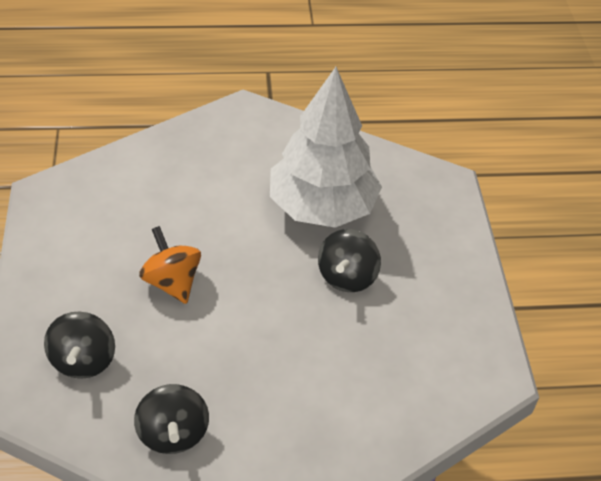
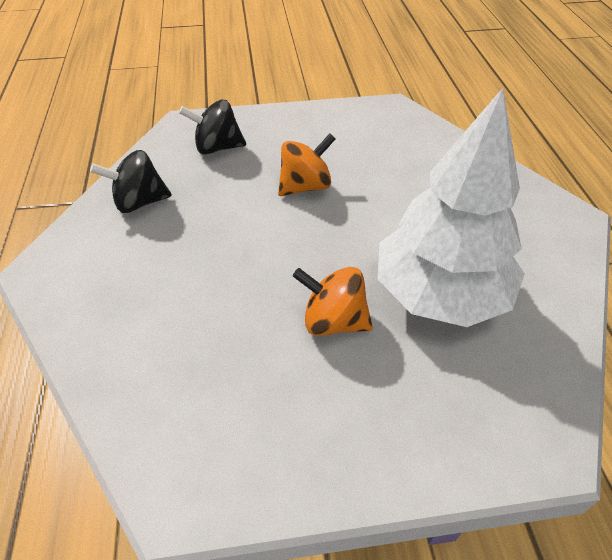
camera: 90 degrees right, 0 degrees up
black spinning top [318,229,381,292] -> orange spinning top [293,267,373,336]

